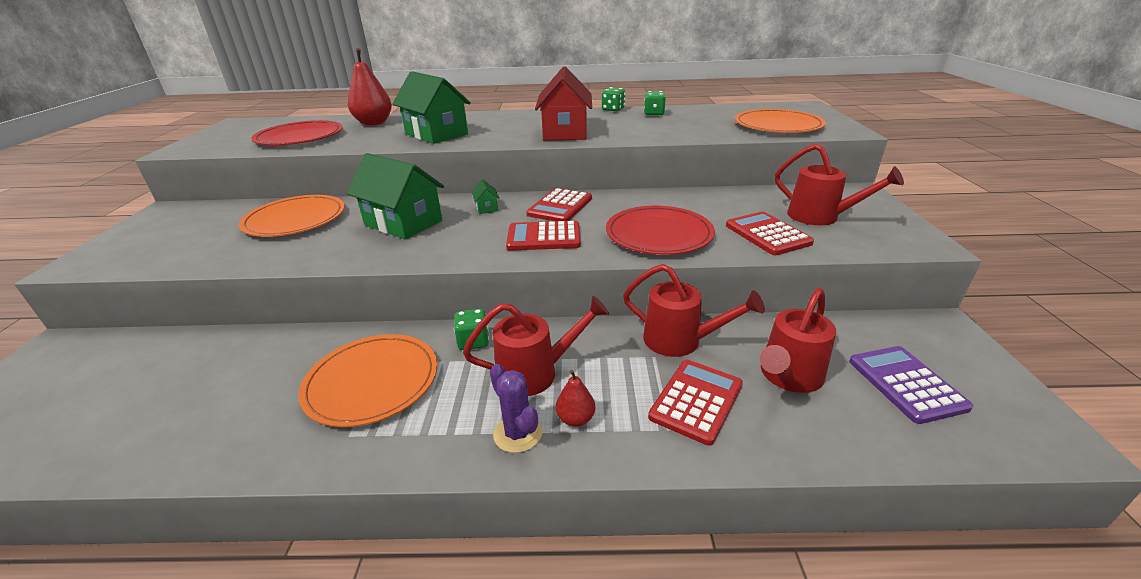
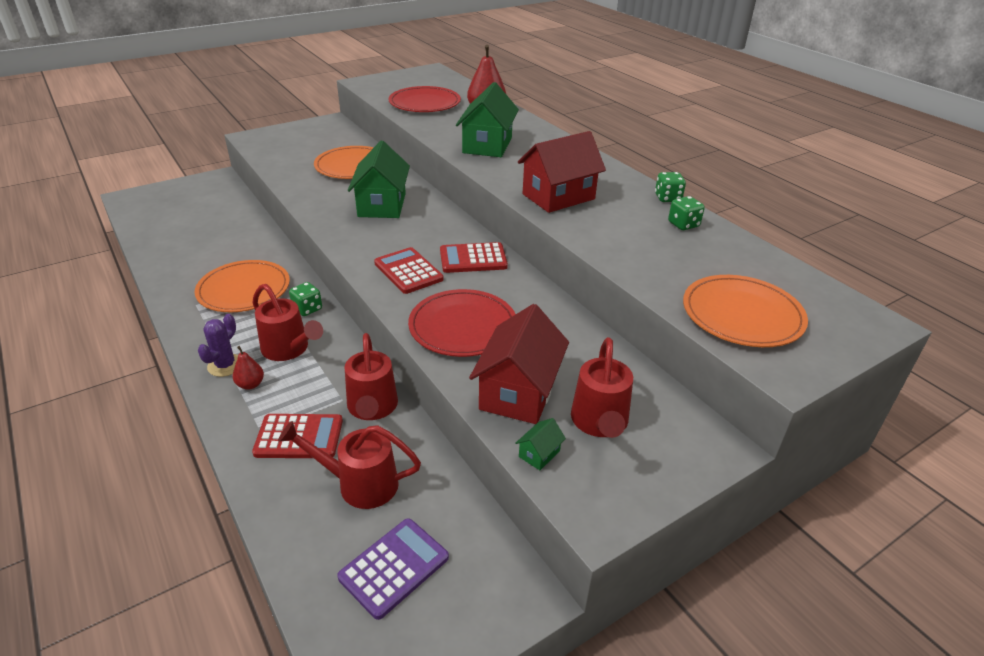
camera: 55 degrees right, 5 degrees up
green house [472,179,500,214] -> green house moved to [515,418,566,470]
red calculator [726,212,814,255] -> red house [469,304,569,424]

